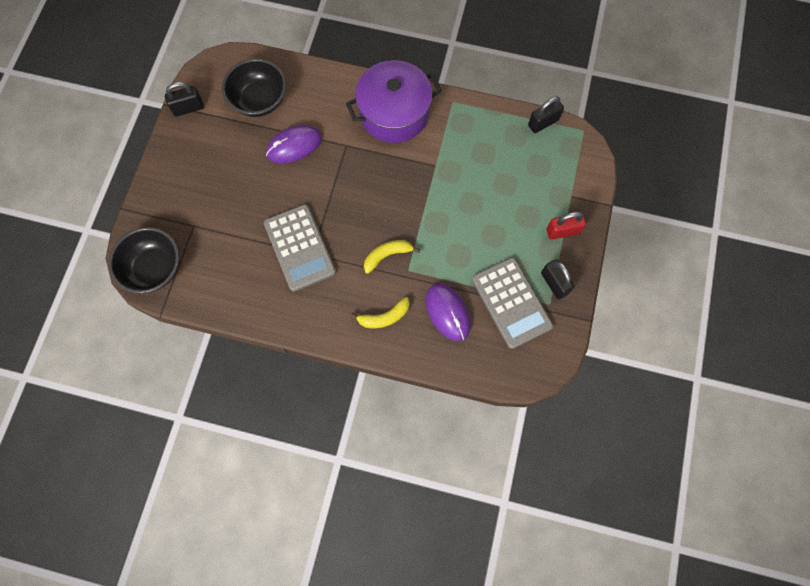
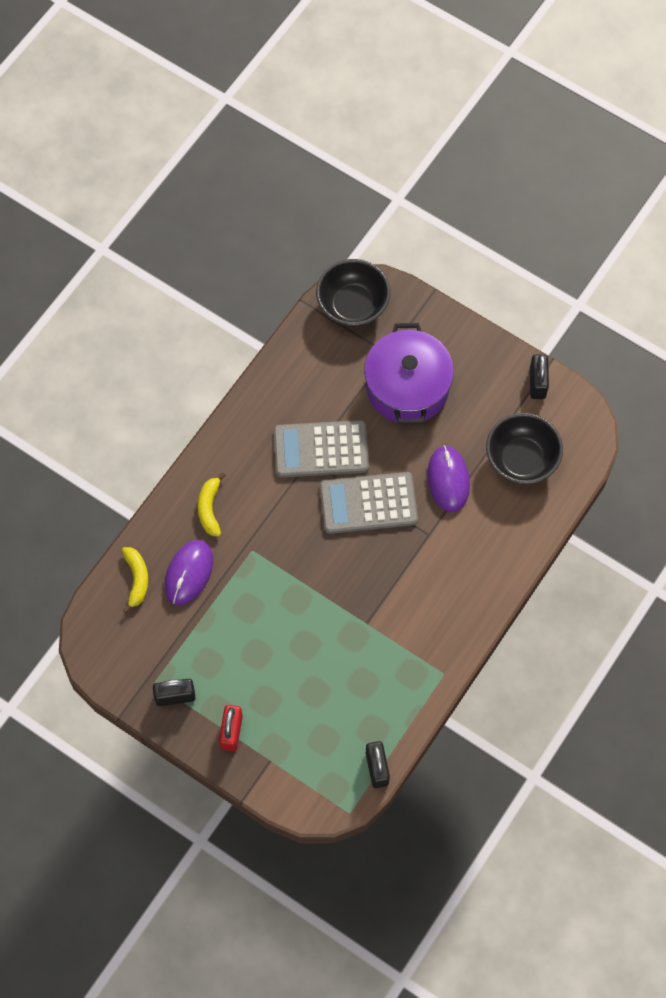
camera: 110 degrees right, 5 degrees down
purple pot [346,60,442,143] -> purple pot moved to [364,323,454,424]
yellow banana [364,240,420,274] -> yellow banana moved to [122,547,149,613]
purple mouse [426,283,471,341] -> purple mouse turned 60 degrees counterclockwise [164,540,213,605]
grey calculator [472,257,553,349] -> grey calculator moved to [320,472,418,534]

